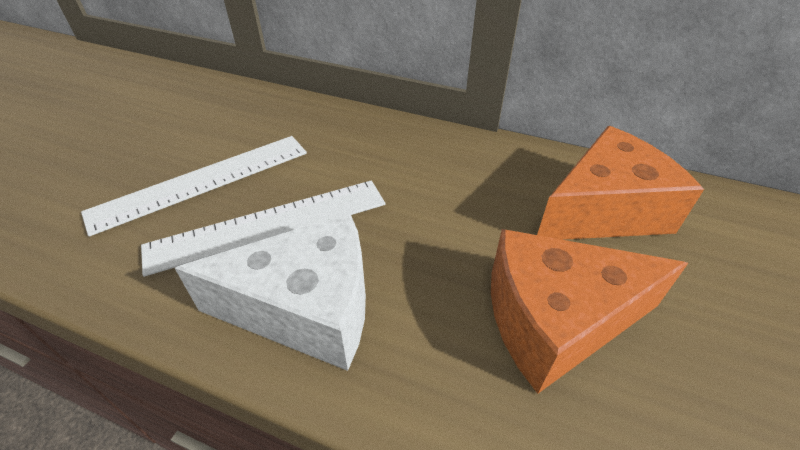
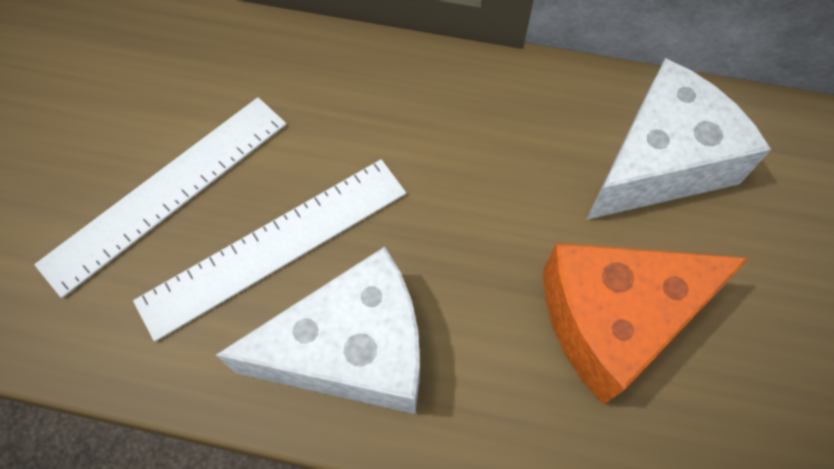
camera: 10 degrees left, 20 degrees up
orange cheese [537,126,704,240] -> white cheese [586,58,771,220]

